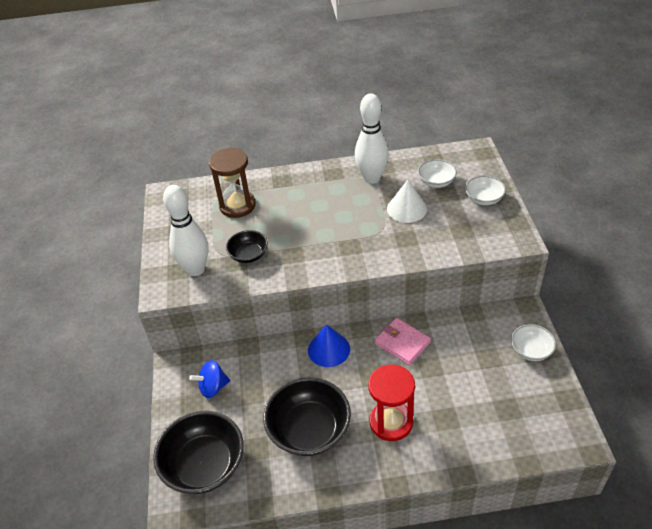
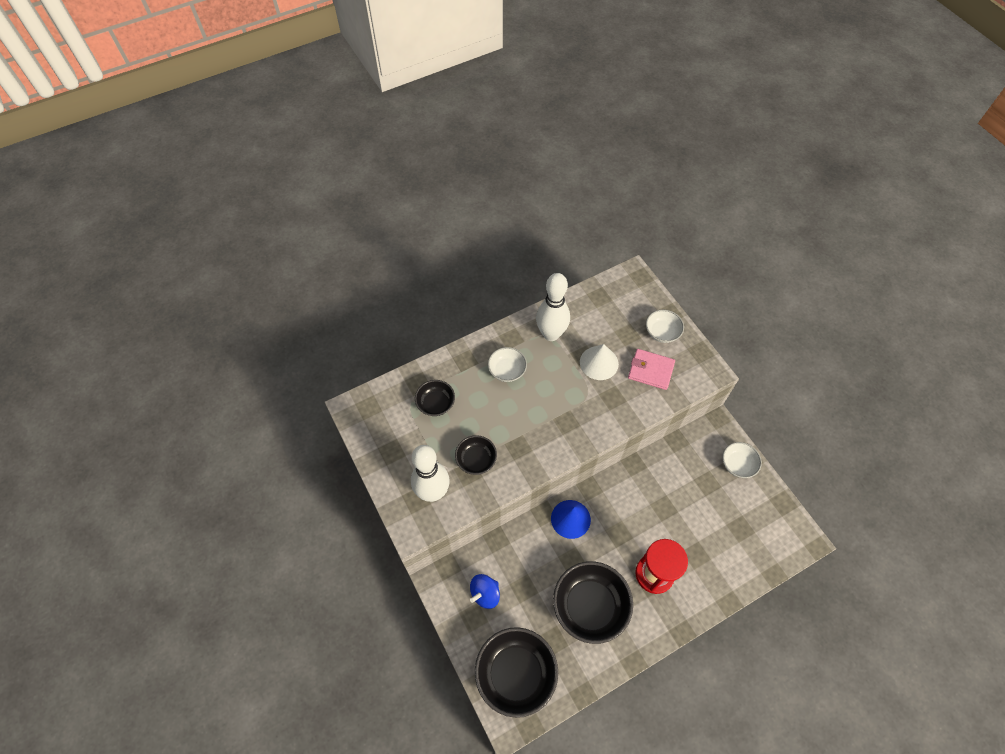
camera: 25 degrees left, 15 degrees up
brown hourglass [209,148,256,218] -> black bowl [415,380,455,416]
pink wallet [375,318,431,365] -> pink wallet moved to [628,349,675,390]
white bowl [418,159,457,188] -> white bowl moved to [488,347,527,382]

